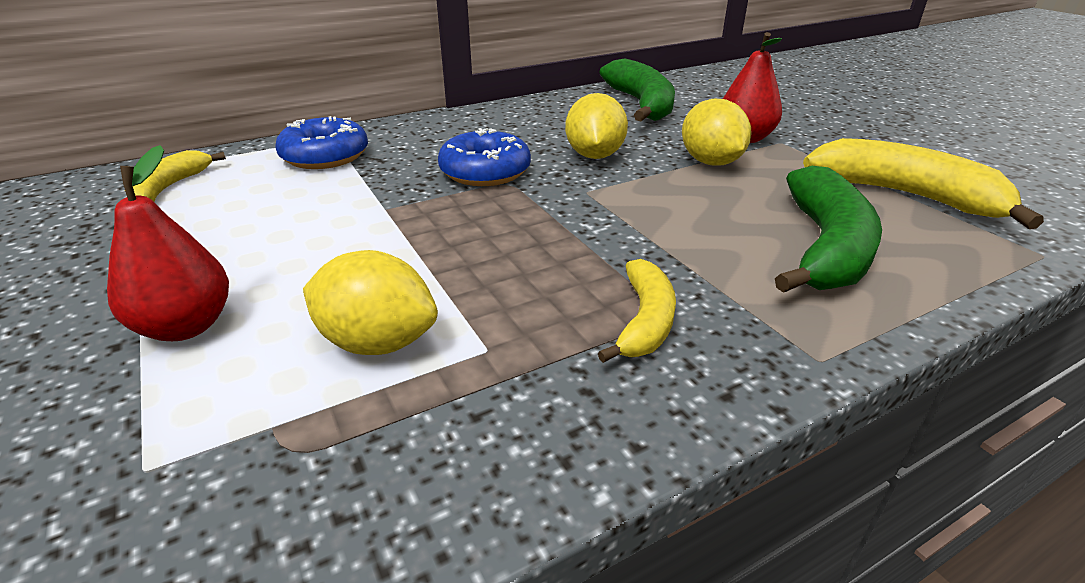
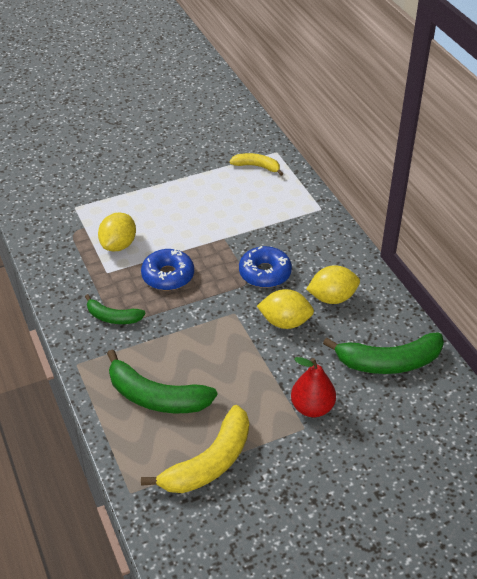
camera: 95 degrees right, 10 degrees up
red pear [107,145,229,341] -> none
blue donut [275,116,368,169] -> blue donut moved to [141,248,194,290]
yellow banana [598,259,676,363] -> green banana [85,294,146,324]
yellow lemon [682,99,752,166] -> yellow lemon moved to [306,265,360,304]

